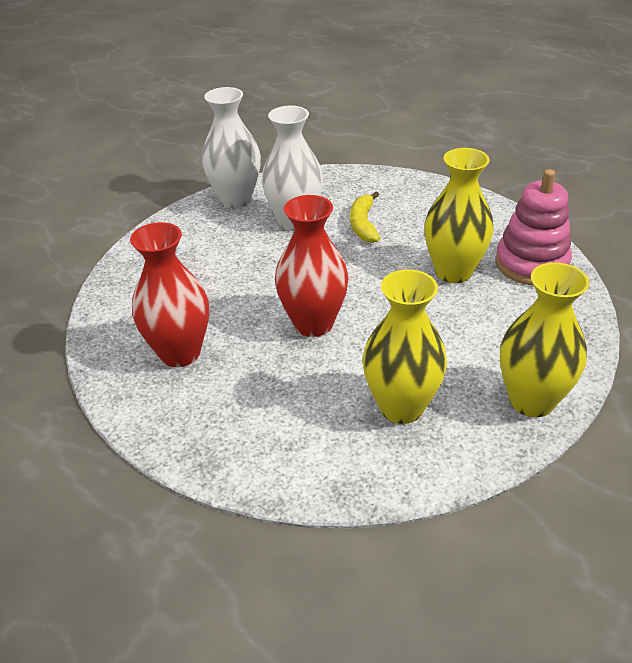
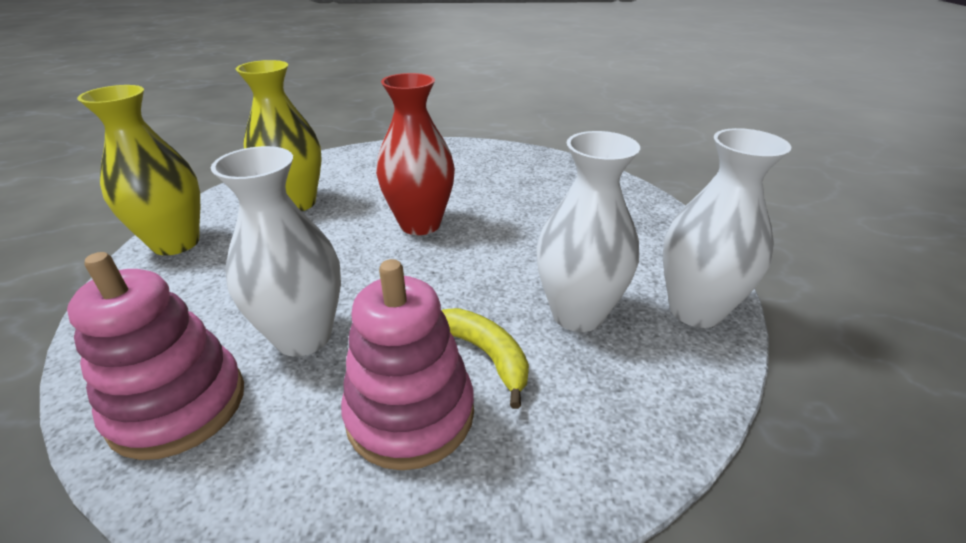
camera: 140 degrees right, 5 degrees down
red vase [130,222,209,367] -> none
yellow vase [424,148,494,283] -> white vase [211,146,341,357]
none -> pink stacking toy [341,259,474,470]

